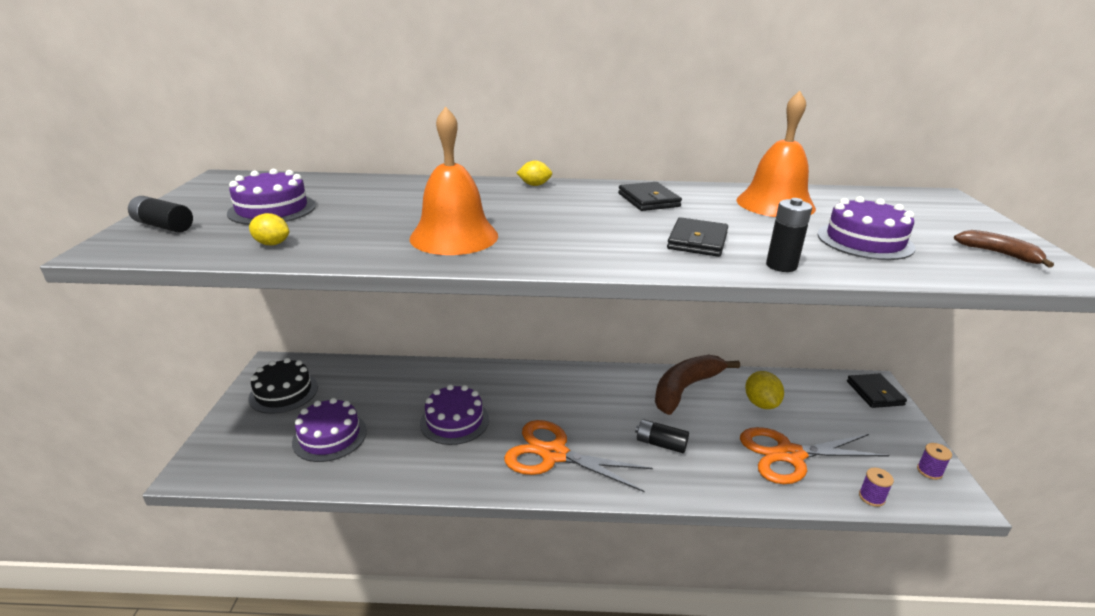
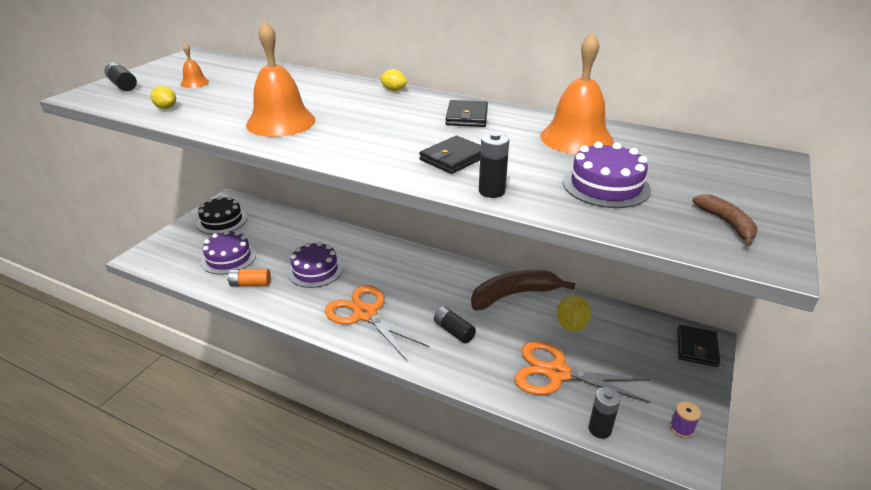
camera: 25 degrees right, 5 degrees up
purple cake [227,169,316,225] -> orange bell [180,43,209,88]
purple spool [859,468,894,507] -> black battery [589,387,621,439]
none -> orange battery [227,269,271,287]

